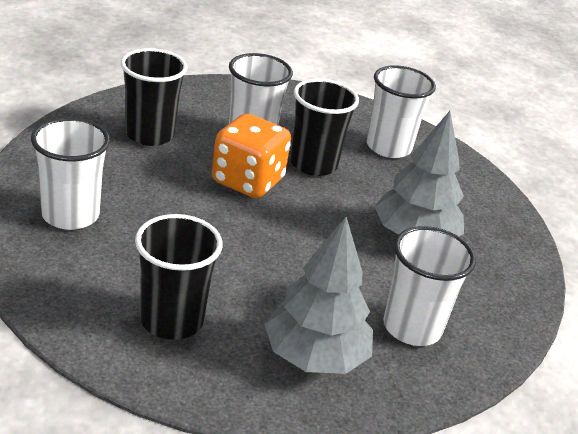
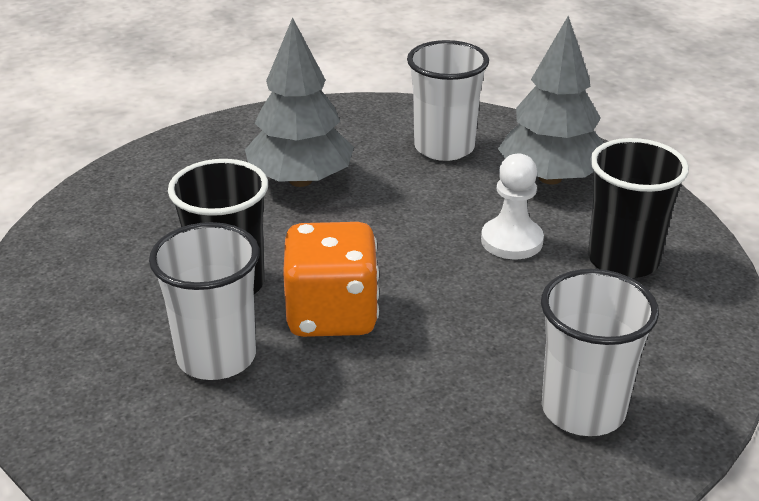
camera: 115 degrees left, 0 degrees up
black cup [121,48,187,146] -> none
white cup [366,65,436,158] -> none
none -> white pawn [481,154,544,259]

